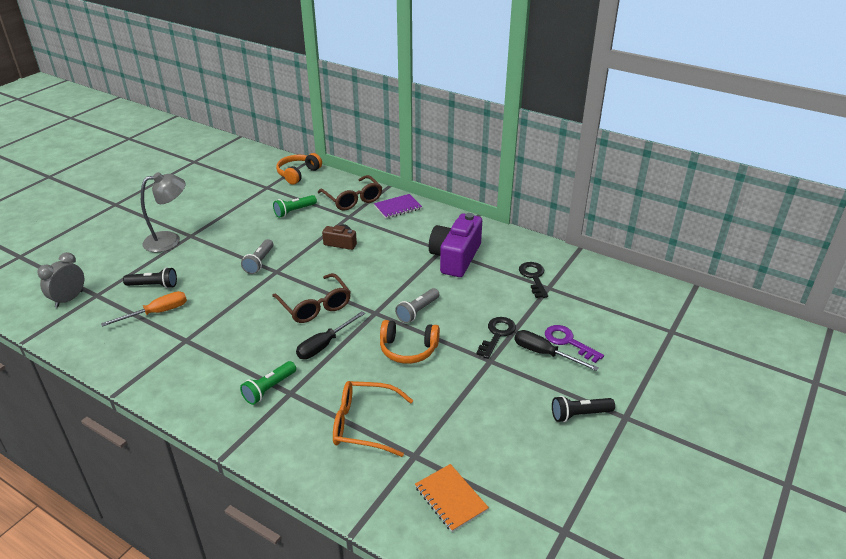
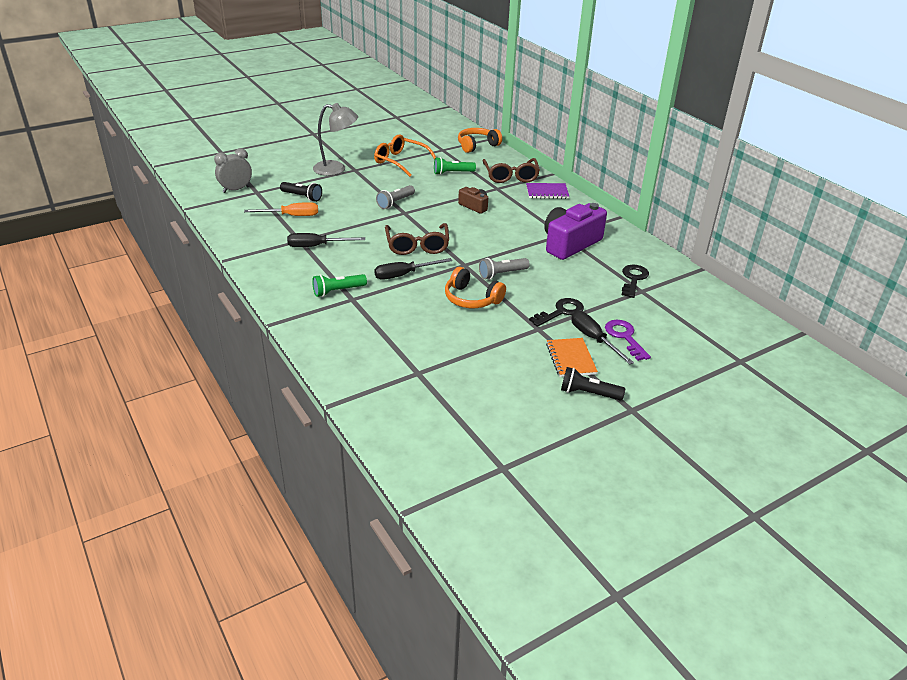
camera: 25 degrees right, 0 degrees up
orange glasses [333,381,413,457] -> orange glasses moved to [374,134,437,177]
orange notebook [415,464,489,532] -> orange notebook moved to [546,338,598,377]
none -> black screwdriver [287,233,365,247]

